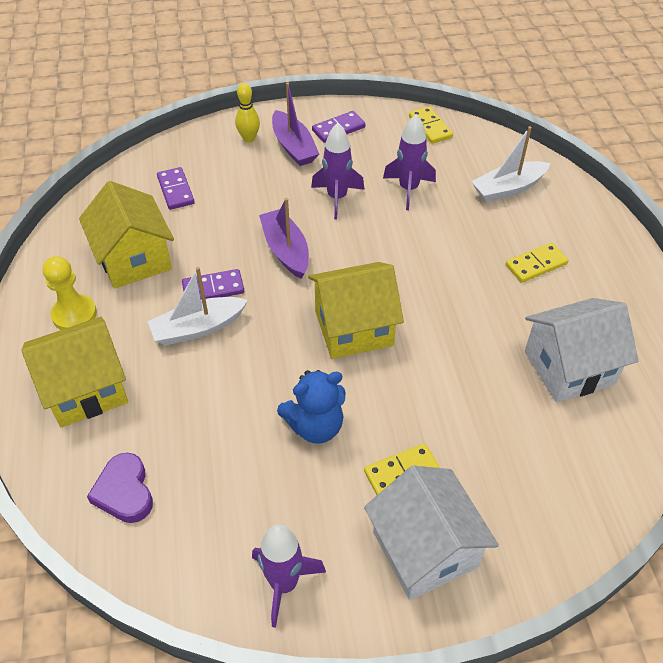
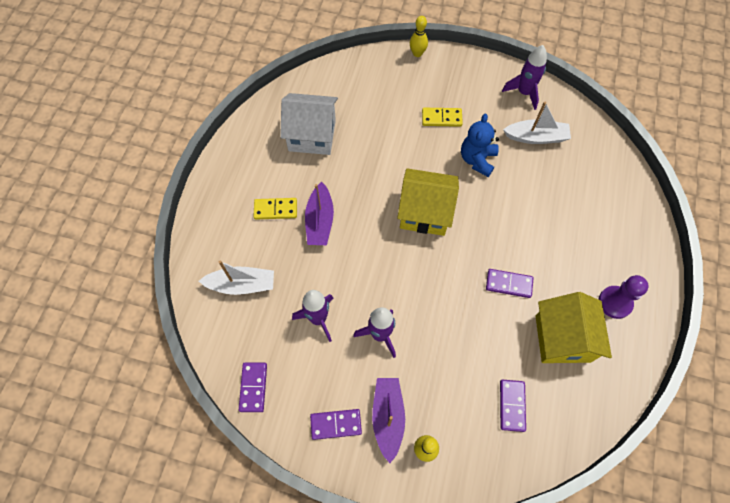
camera: 155 degrees left, 15 degrees up
yellow house [21,317,128,427] -> none
yellow pawn [43,256,97,330] -> purple pawn [599,275,649,319]
purple heart [87,453,153,523] -> none
white boat [147,267,248,345] -> white boat moved to [503,102,571,144]
purple boat [259,198,309,279] -> purple boat moved to [305,182,334,245]
blue teddy bear [277,370,345,444] -> blue teddy bear turned 75 degrees counterclockwise [461,114,499,177]
white house [364,465,499,600] -> none
yellow domino [409,106,453,144] -> purple domino [239,362,267,412]
none -> yellow bowling pin [410,16,428,57]

